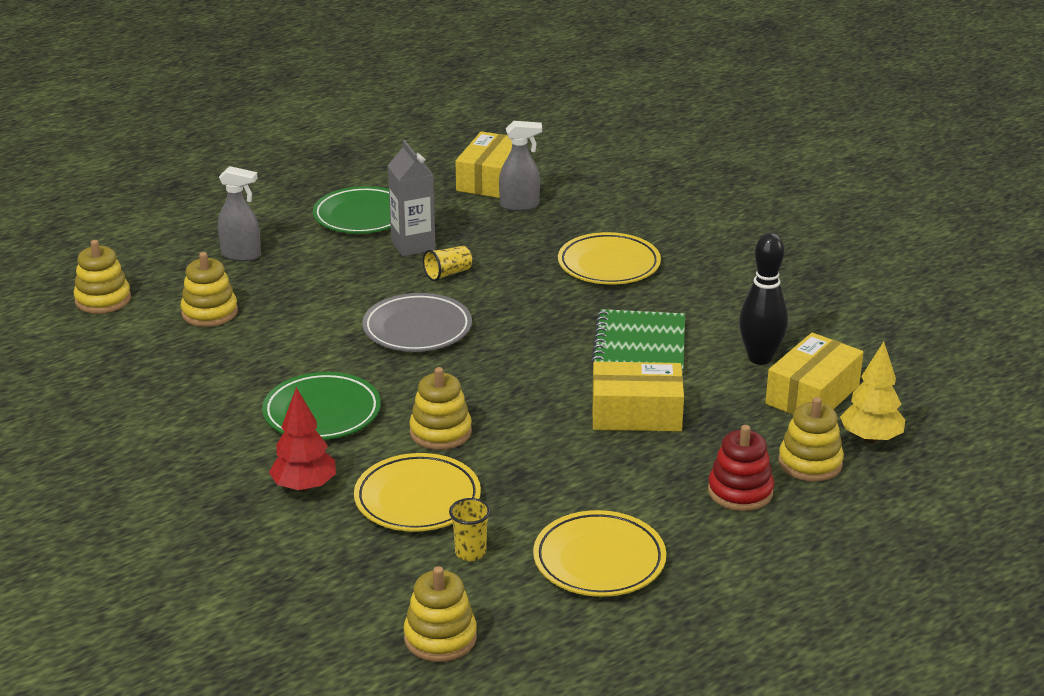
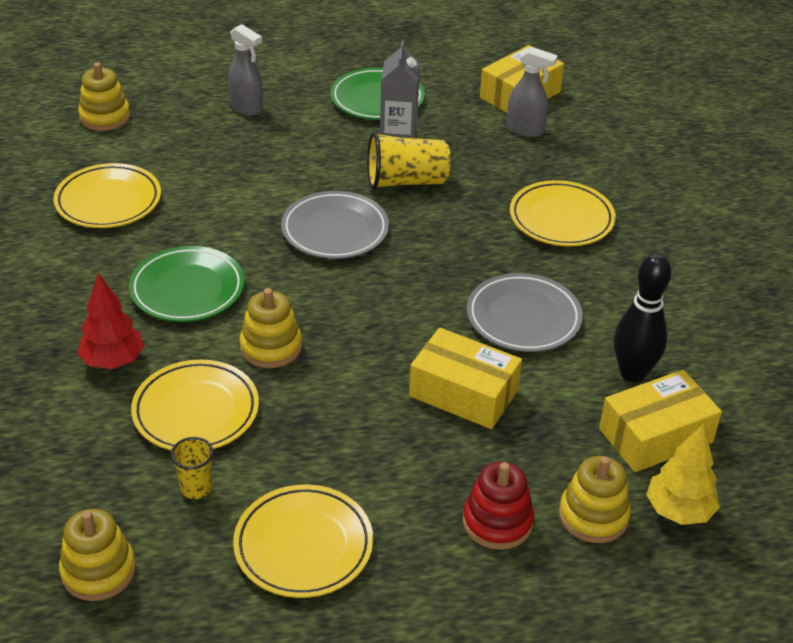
camera: 25 degrees right, 10 degrees up
yellow stacking toy [180,252,238,327] -> none
yellow cup [423,246,472,281] -> yellow cup [367,132,451,190], size x1.79
green notebook [591,309,685,371] -> grey plate [467,273,583,352]
none -> yellow plate [53,163,161,228]

